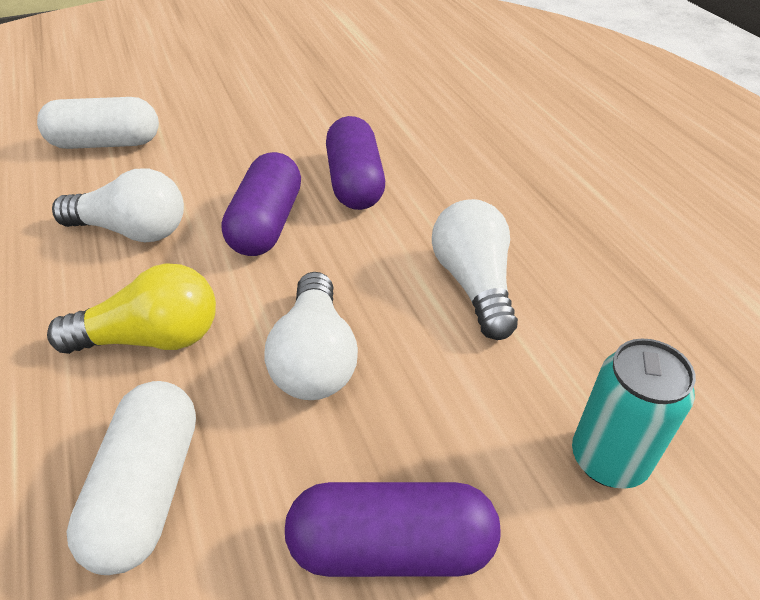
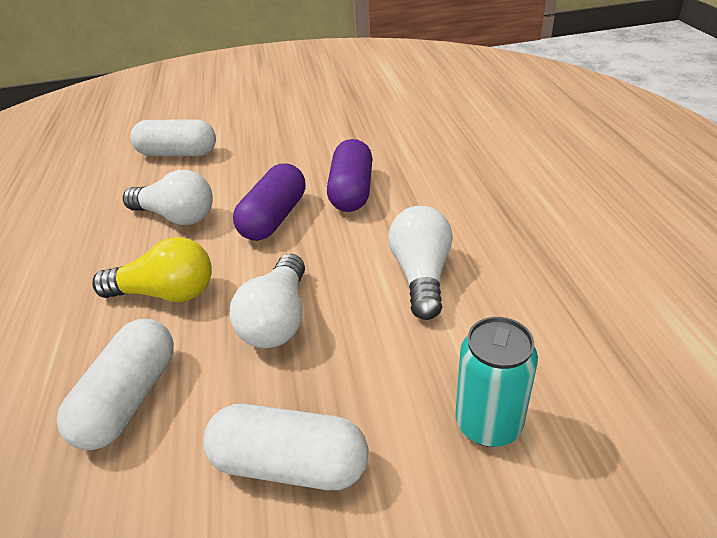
camera: 15 degrees right, 5 degrees down
purple capsule [285,482,501,577] -> white capsule [204,404,368,490]

